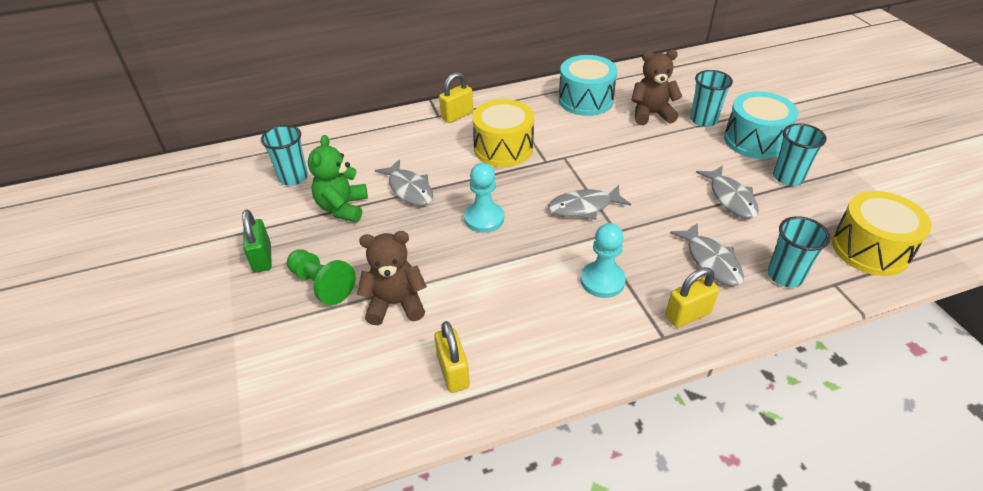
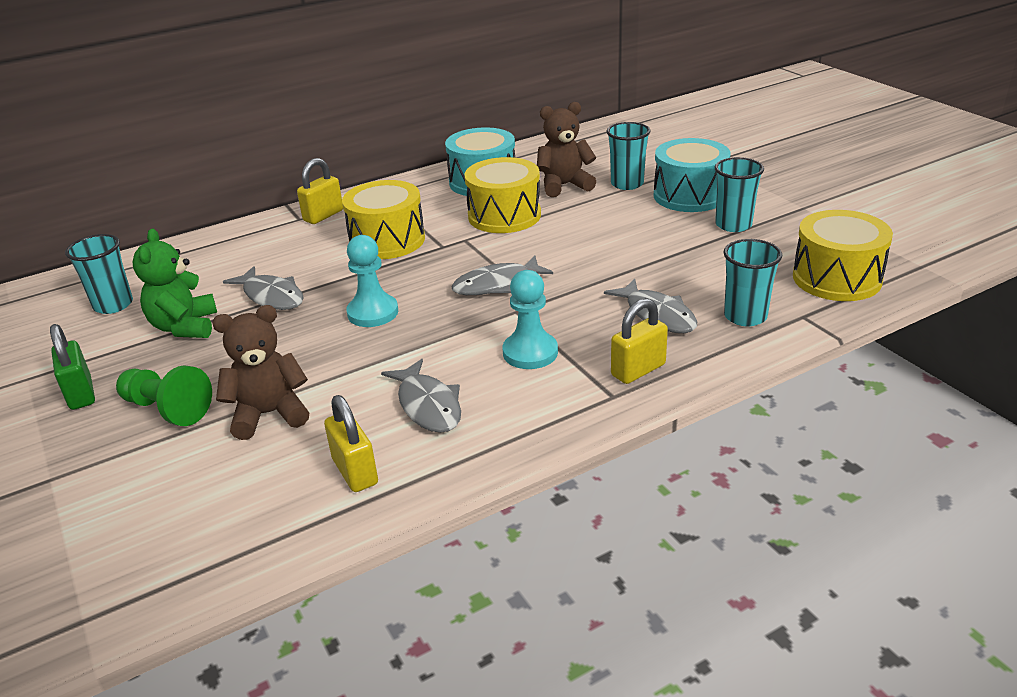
camera: 10 degrees left, 10 degrees down
grey fish [696,165,759,218] -> grey fish moved to [381,359,461,433]
none -> yellow drum [464,157,541,233]

